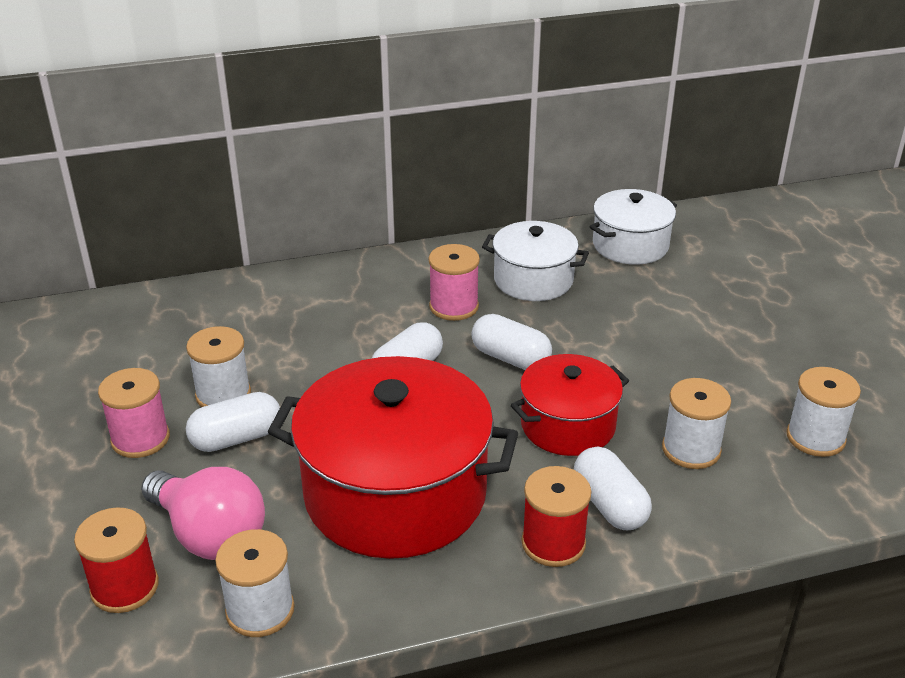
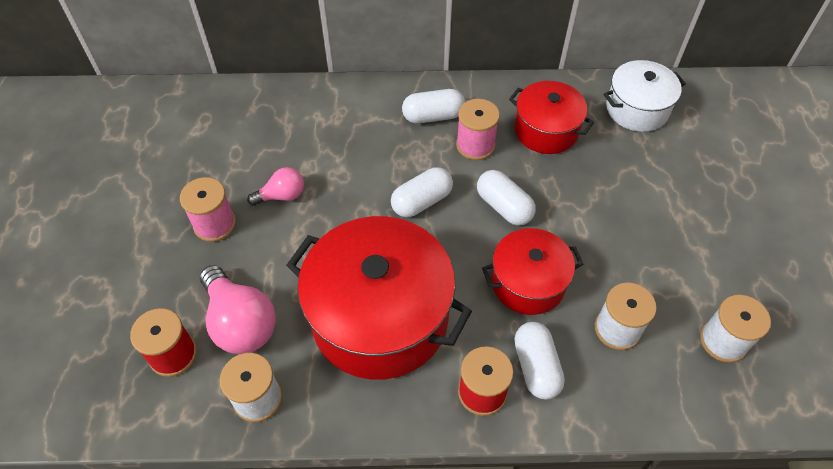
camera: 15 degrees right, 20 degrees up
white spool [186,326,251,407] -> pink light bulb [247,167,304,206]
white capsule [186,392,280,452] -> white capsule moved to [402,89,465,124]
white pot [482,221,589,301] -> red pot [509,81,594,154]

